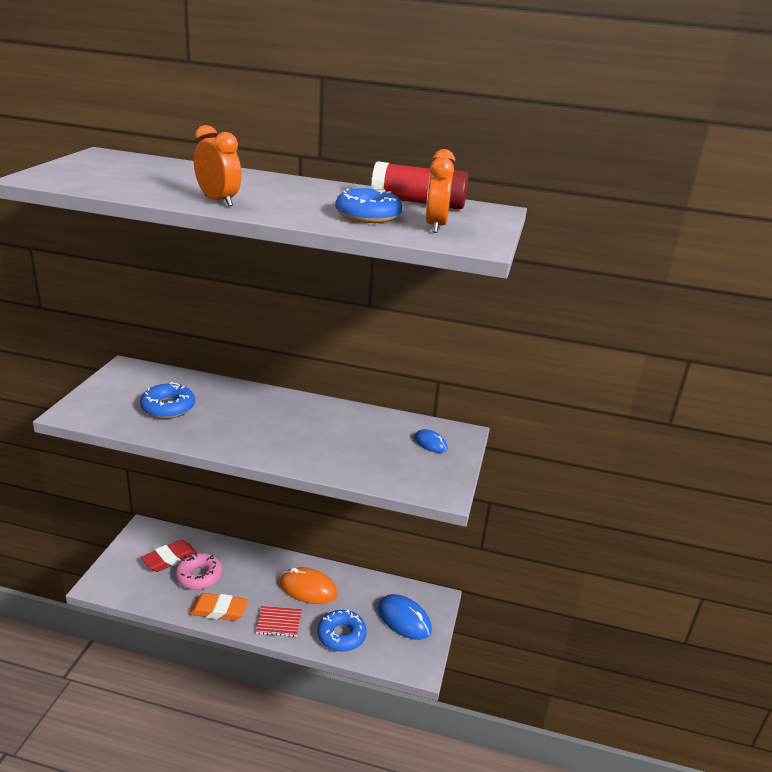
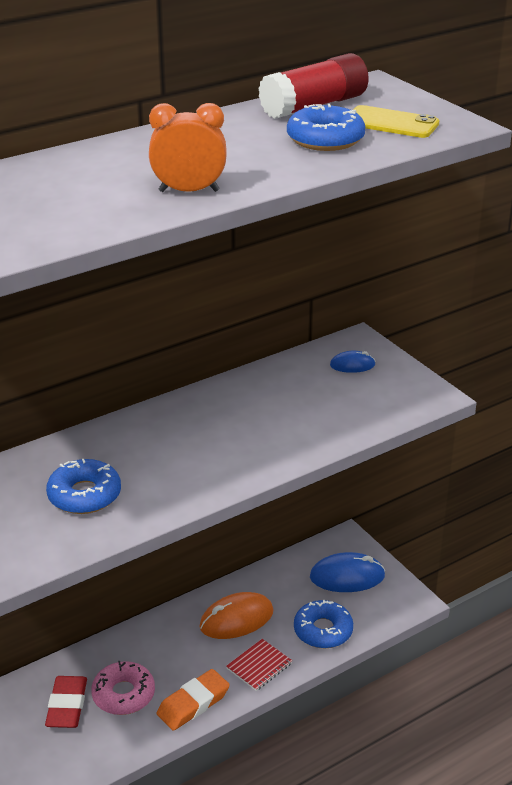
camera: 45 degrees left, 5 degrees up
orange clock [425,149,455,233] -> yellow phone [353,105,439,138]

